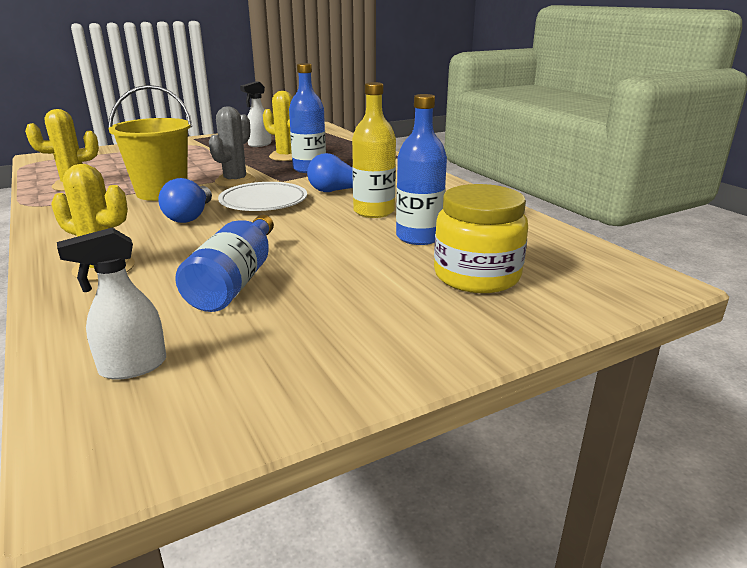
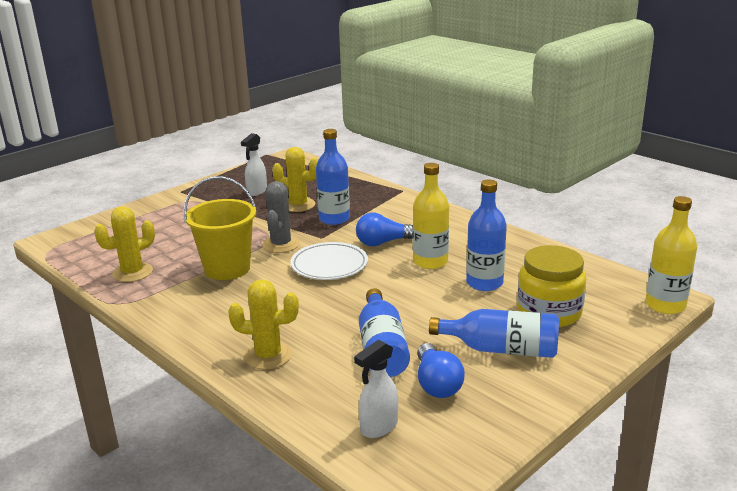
camera: 15 degrees left, 0 degrees up
blue light bulb [158,178,212,223] -> blue light bulb moved to [417,343,465,398]
none -> blue bottle [429,309,559,358]
none -> yellow bottle [645,196,697,314]

